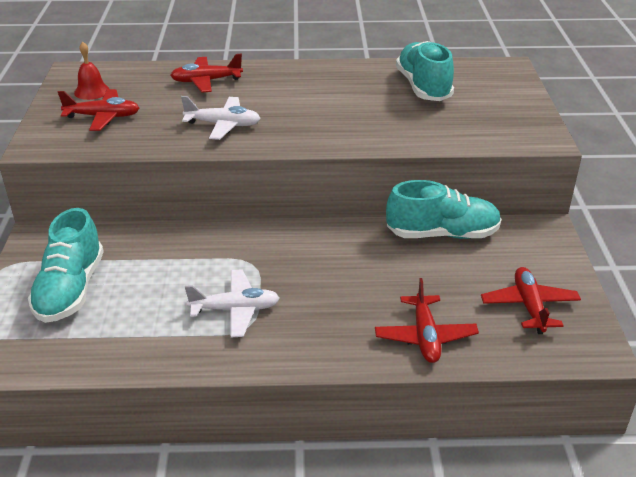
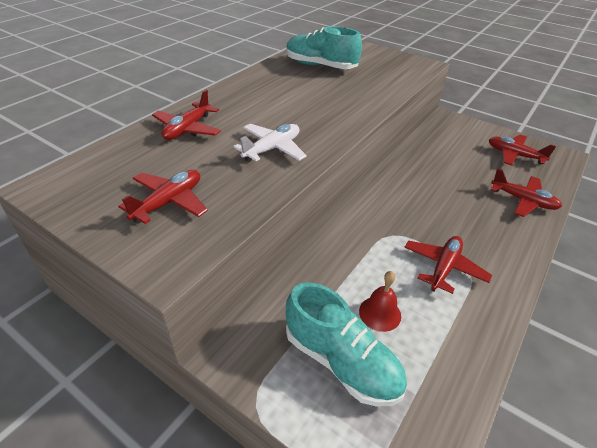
camera: 55 degrees left, 5 degrees up
red bell [74,41,109,100] -> red bell moved to [359,271,401,332]
white plane [185,269,280,338] -> red plane [404,236,492,294]
turquoise shoe [386,180,502,239] -> none

